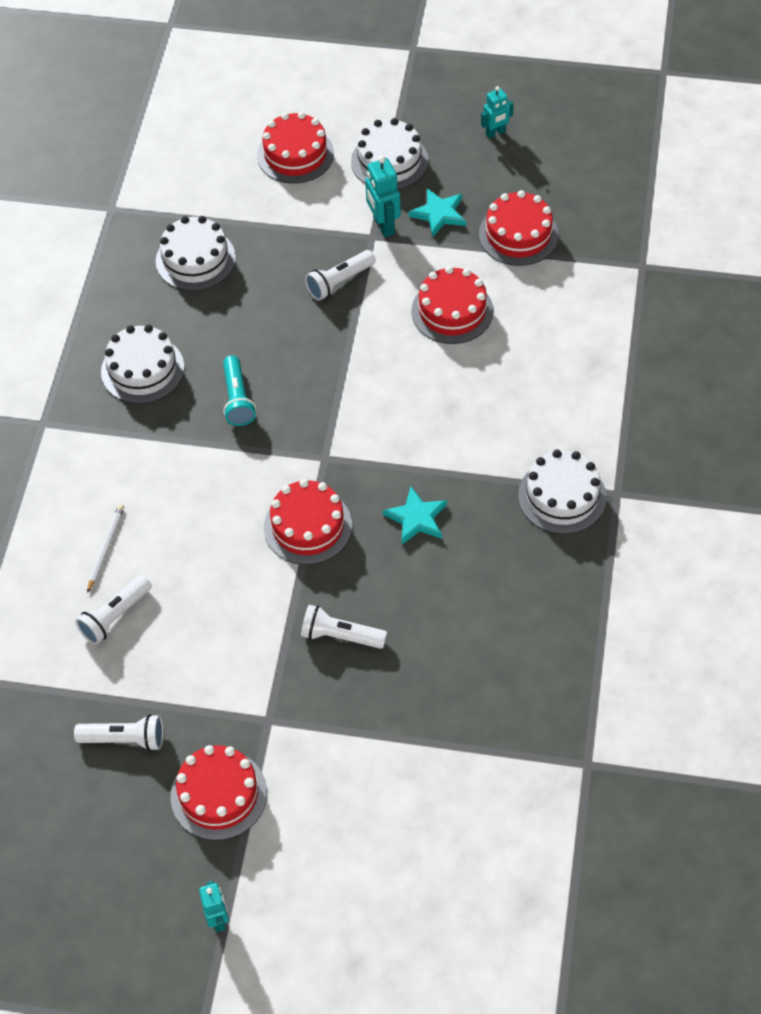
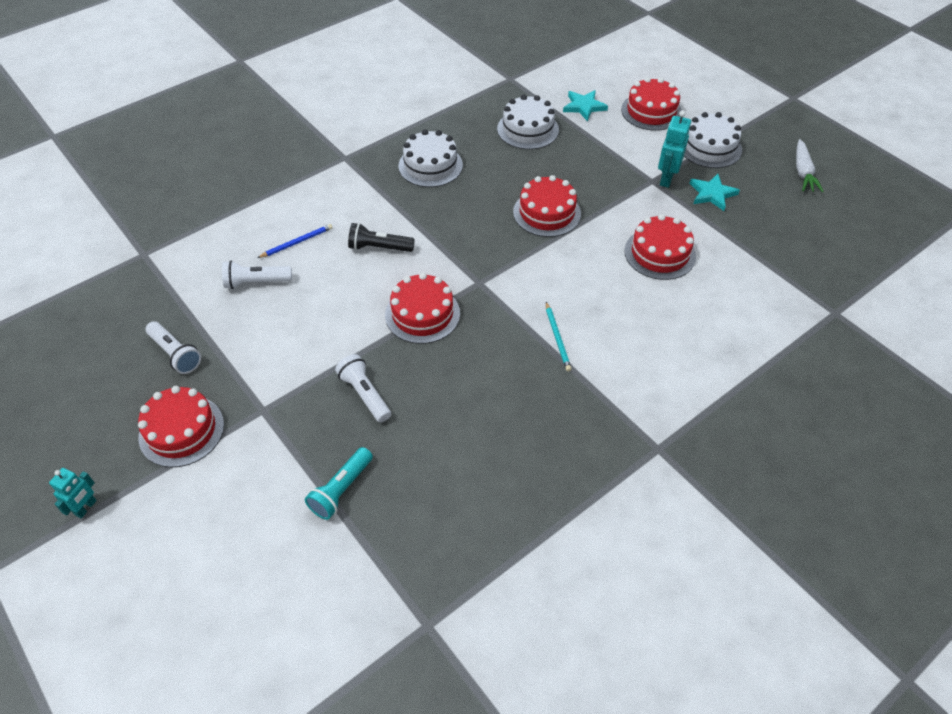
camera: 40 degrees right, 5 degrees down
white pencil [87,505,124,593] -> blue pencil [257,224,333,258]
turquoise flashlight [223,355,256,426] -> turquoise flashlight moved to [305,447,373,520]
white flashlight [305,250,376,301] -> none
turquoise star [383,486,447,545] -> turquoise star moved to [563,90,608,122]
red cake [479,190,559,266] -> red cake moved to [513,175,581,237]
turquoise robot [481,86,514,139] -> white carrot [796,139,824,192]
white cake [518,449,607,534] -> none
none -> black flashlight [348,223,415,252]
none -> turquoise pencil [546,302,572,371]

